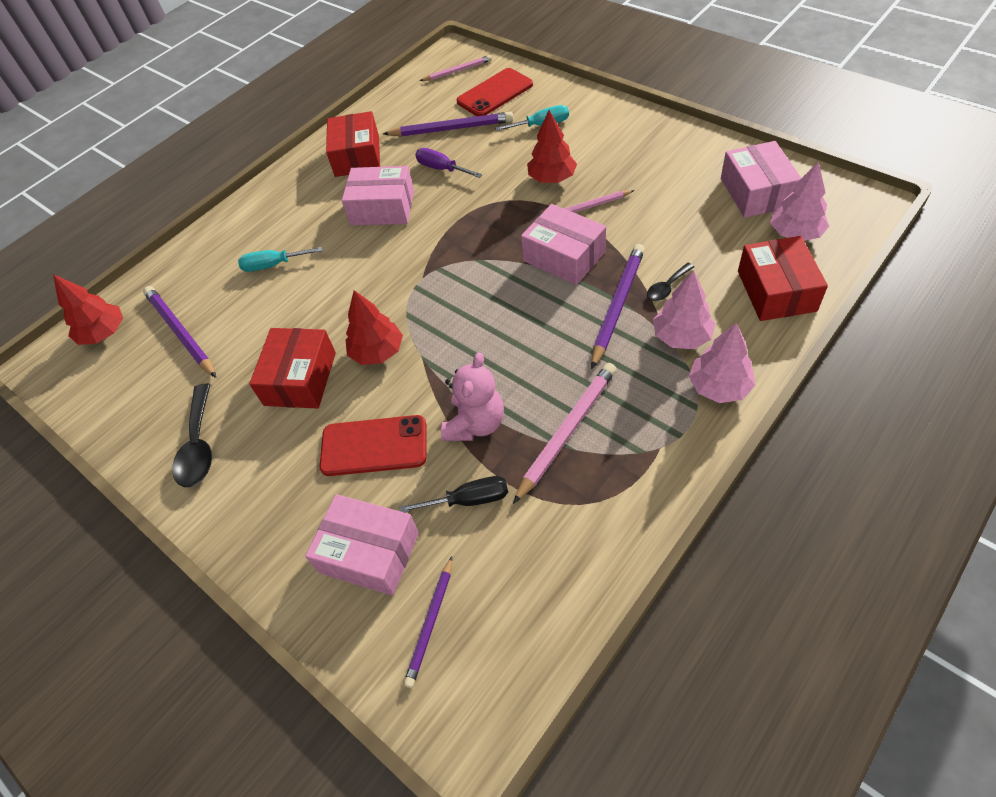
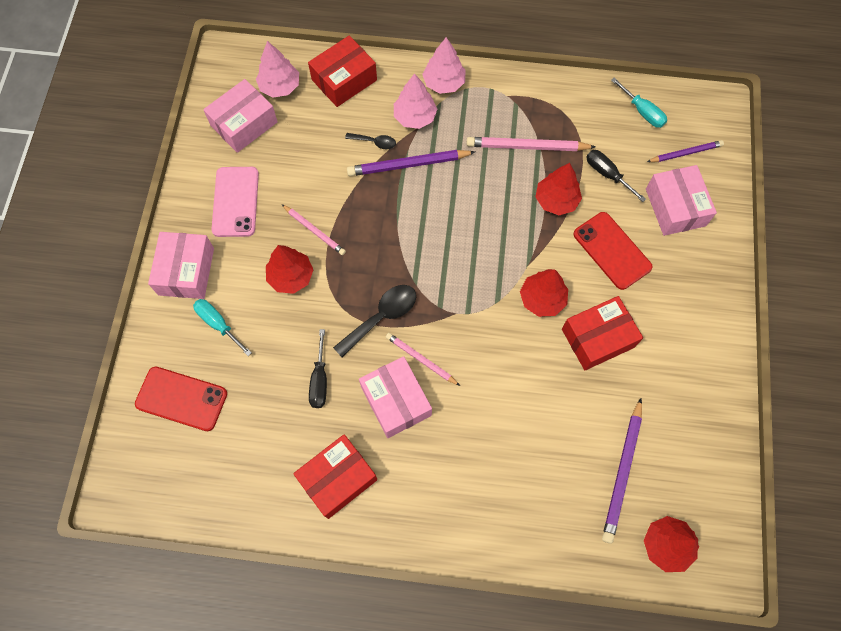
camera: 130 degrees left, 15 degrees up
black spoon [172,384,212,487] -> black spoon moved to [333,285,416,357]
turquoise screwdriver [238,247,323,272] -> turquoise screwdriver moved to [611,78,667,128]
purple pencil [383,112,513,137] -> none
purple screwdriver [415,148,482,178] -> black screwdriver [309,329,327,408]
pink pencil [420,55,492,81] -> pink pencil moved to [386,333,460,386]
pink teddy bear [441,353,504,441] -> red tree [536,163,582,215]
pink box [521,204,606,285] -> pink box moved to [148,232,214,299]
none -> pink phone [211,167,259,237]

